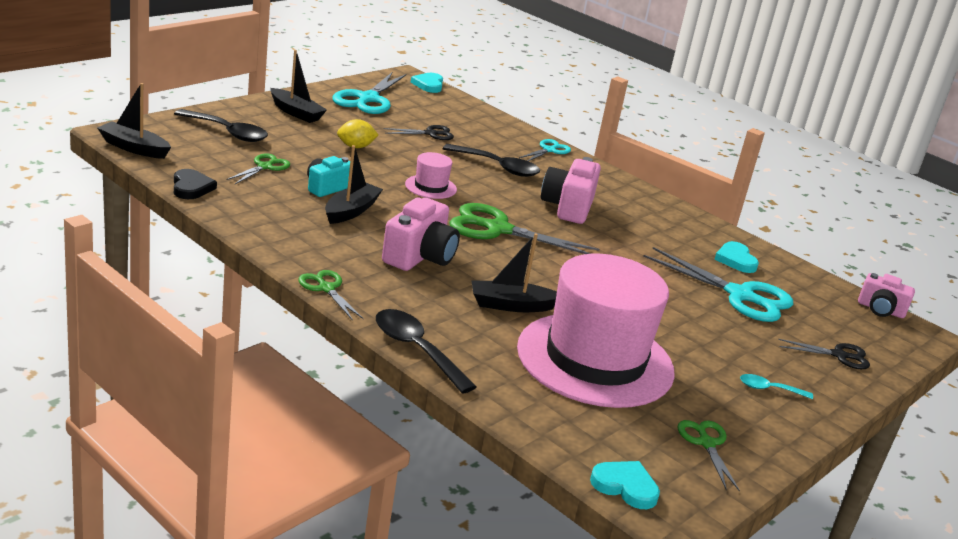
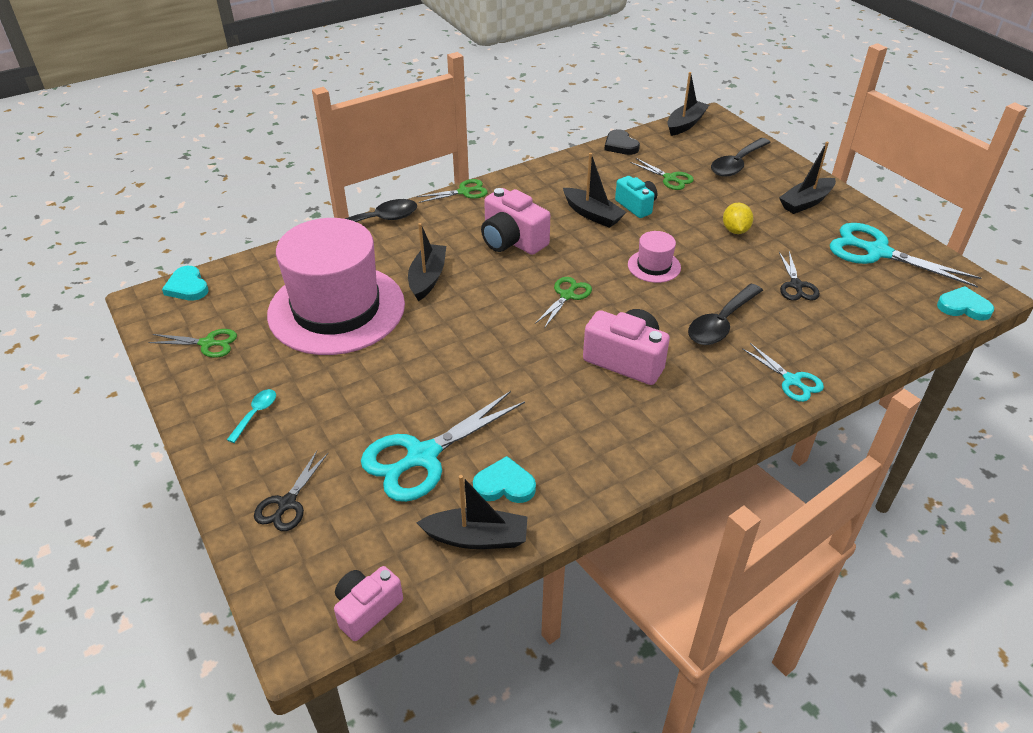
camera: 110 degrees right, 15 degrees up
black heart [174,169,217,199] -> black heart turned 60 degrees clockwise [604,129,640,155]
green scissors [449,203,599,254] -> green scissors [535,277,592,327], size x0.54
turquoise heart [590,461,660,509] -> turquoise heart turned 105 degrees clockwise [162,266,209,301]
none -> black boat [417,475,528,549]

